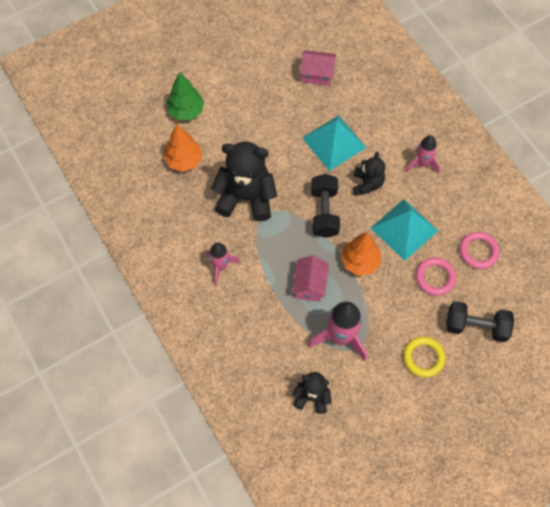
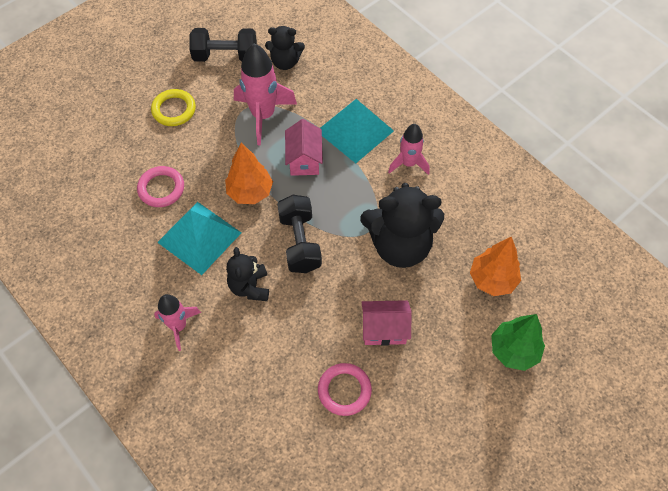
camera: 170 degrees right, 5 degrees down
pink house [300,50,336,86] -> pink house moved to [361,300,412,346]
turquoise pyramid [302,115,366,171] -> turquoise pyramid moved to [320,99,394,163]
black dumbbell [446,301,514,342] -> black dumbbell moved to [189,28,257,62]
pink ring [460,232,500,269] -> pink ring moved to [318,363,372,416]

